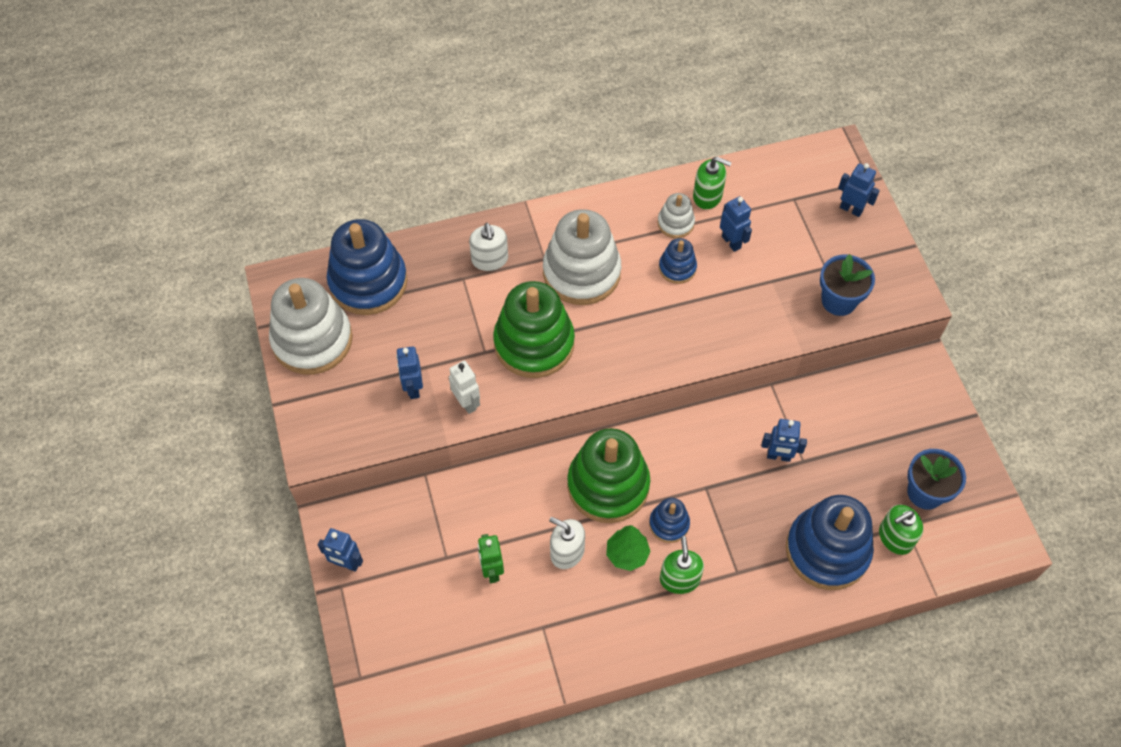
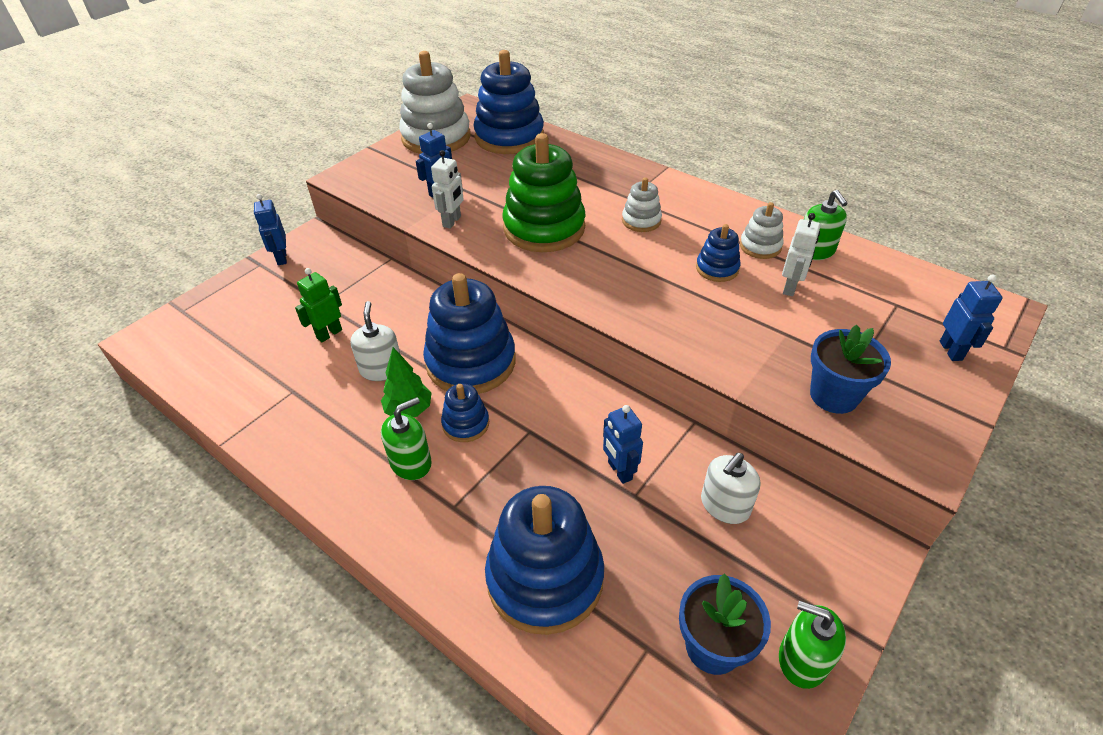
camera: 55 degrees right, 15 degrees down
white soap dispenser [469,223,508,271] -> white soap dispenser moved to [701,453,760,524]
white stacking toy [543,209,621,305] -> white stacking toy [622,177,662,232], size x0.48
green stacking toy [567,428,650,523] -> blue stacking toy [423,273,516,394]
blue robot [720,196,752,252] -> white robot [782,213,821,296]
green soap dispenser [879,505,923,555] -> green soap dispenser moved to [779,600,846,689]

